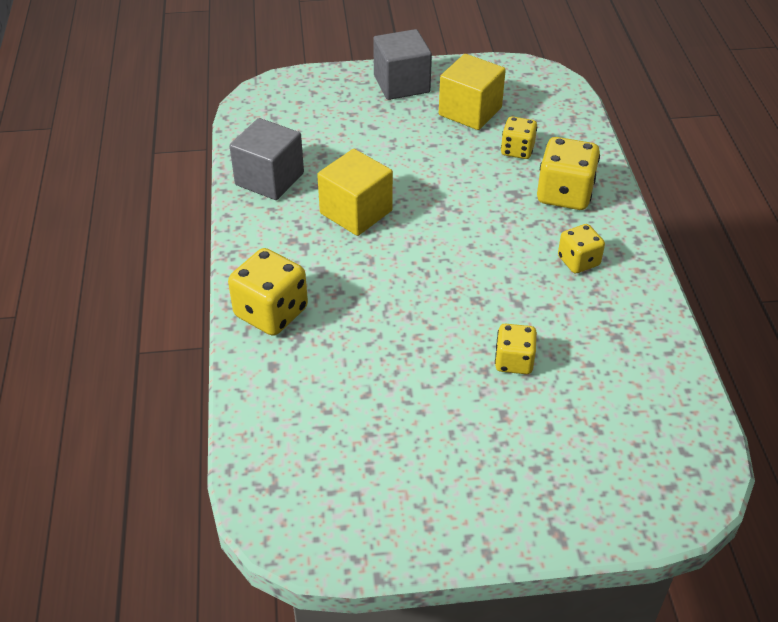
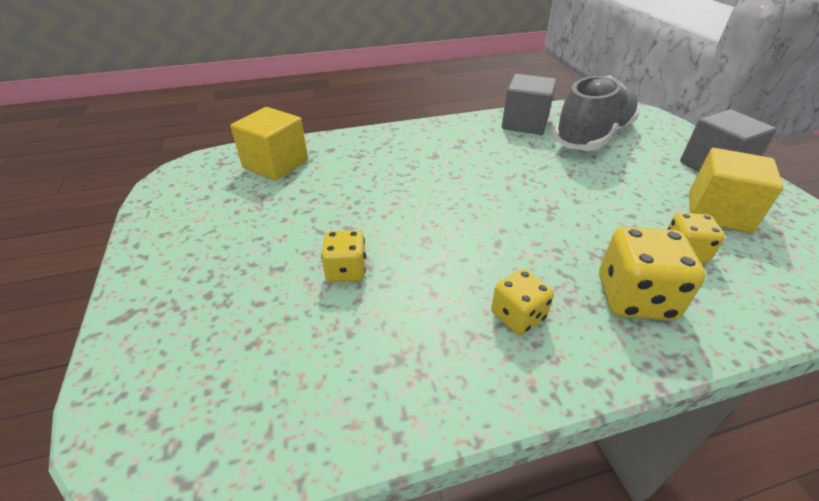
camera: 80 degrees right, 5 degrees down
yellow dice [228,248,308,336] -> none
yellow cube [317,149,393,236] -> yellow cube moved to [230,107,308,181]
none -> grey shoe [553,76,640,151]

